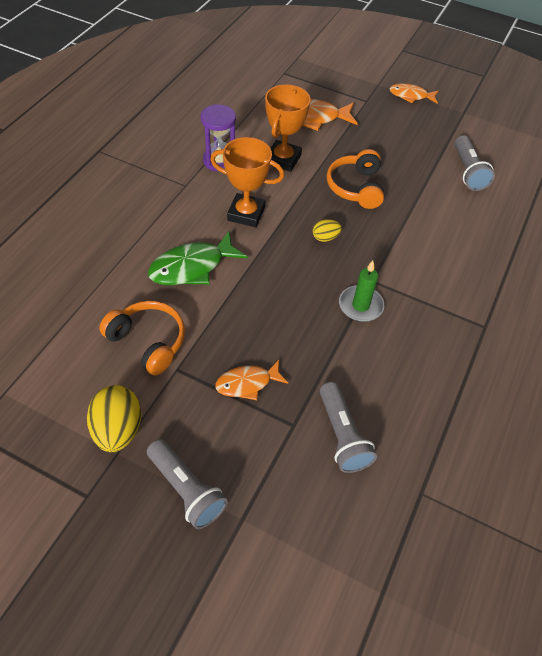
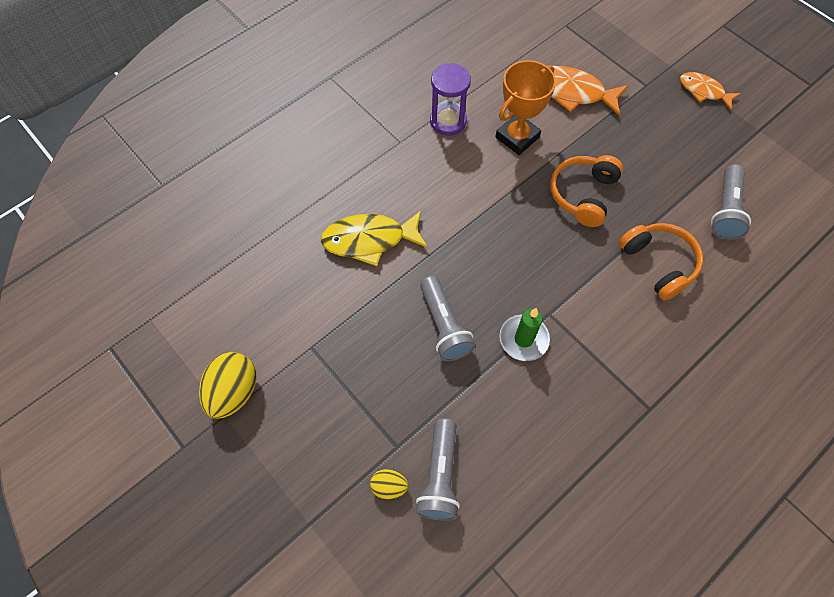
camera: 25 degrees right, 10 degrees up
orange headphones [99,301,185,375] -> orange headphones moved to [619,223,703,301]
grey flashlight [147,439,228,529] -> grey flashlight moved to [420,276,476,361]
green fish [148,231,248,285] -> yellow fish [321,211,428,266]
orange trophy [210,137,284,227] -> none
orange fish [215,360,288,400] -> none
yellow egg [313,219,342,242] -> yellow egg moved to [370,469,409,499]

